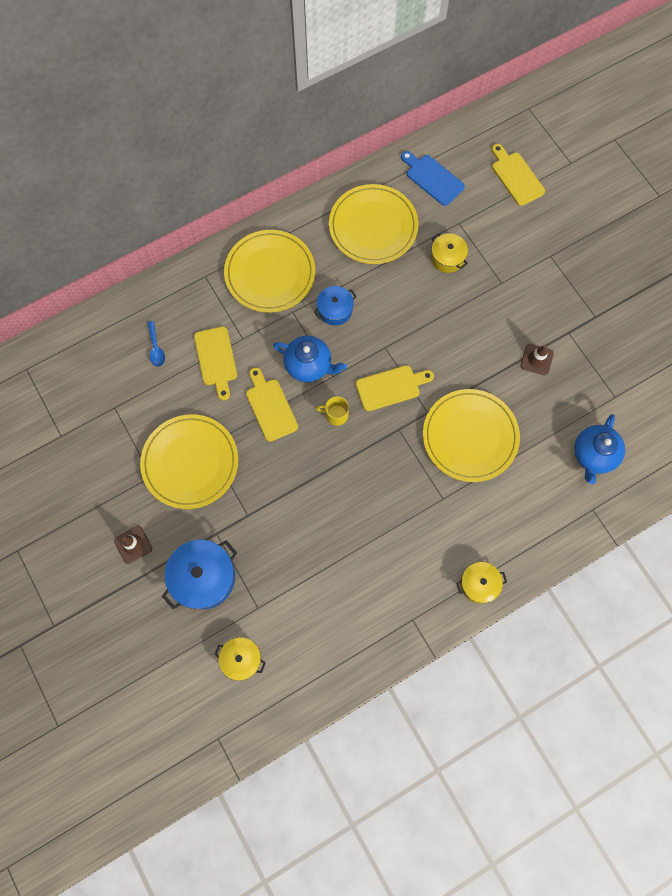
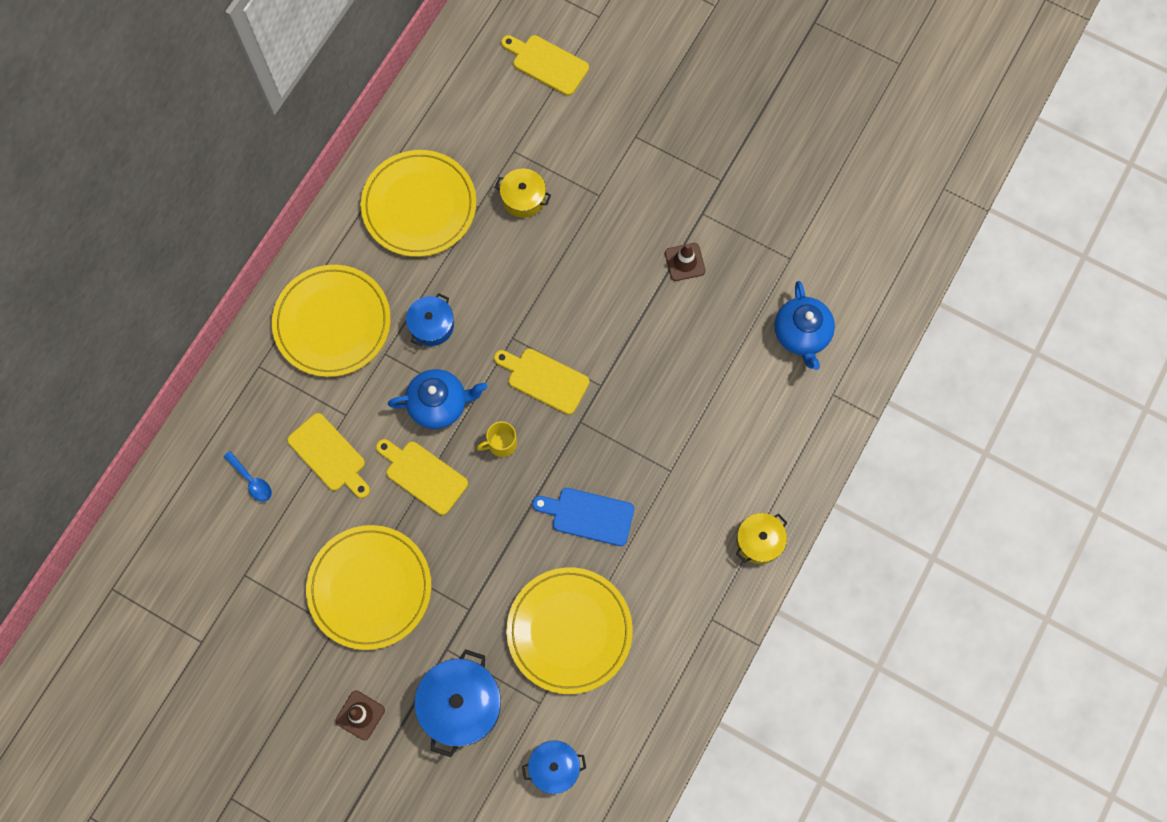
camera: 30 degrees left, 0 degrees up
yellow pot [215,637,266,681] -> blue pot [522,740,586,794]
yellow cutting board [356,365,434,411] -> yellow cutting board turned 105 degrees counterclockwise [494,348,590,415]
blue cutting board [401,151,465,206] -> blue cutting board moved to [532,488,634,546]
yellow plate [423,389,520,482] -> yellow plate moved to [506,567,633,694]

